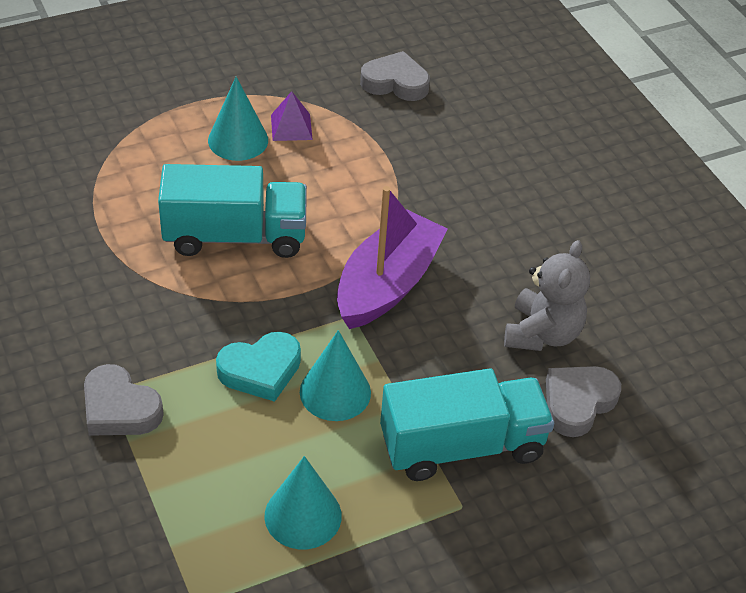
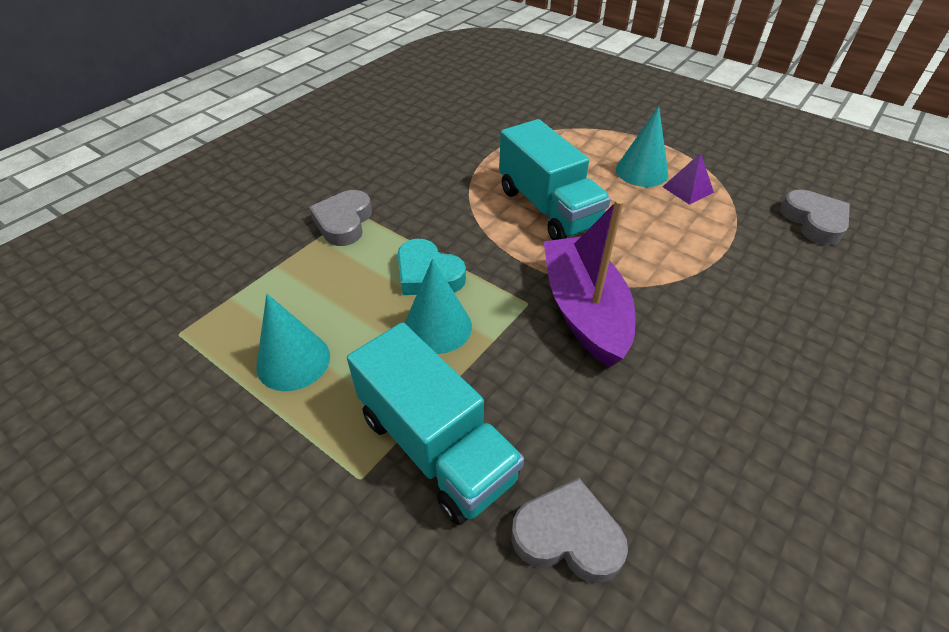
camera: 65 degrees right, 0 degrees up
purple boat [337,186,448,329] -> purple boat turned 105 degrees counterclockwise [544,199,635,368]
grey teddy bear [504,240,590,351] -> none

